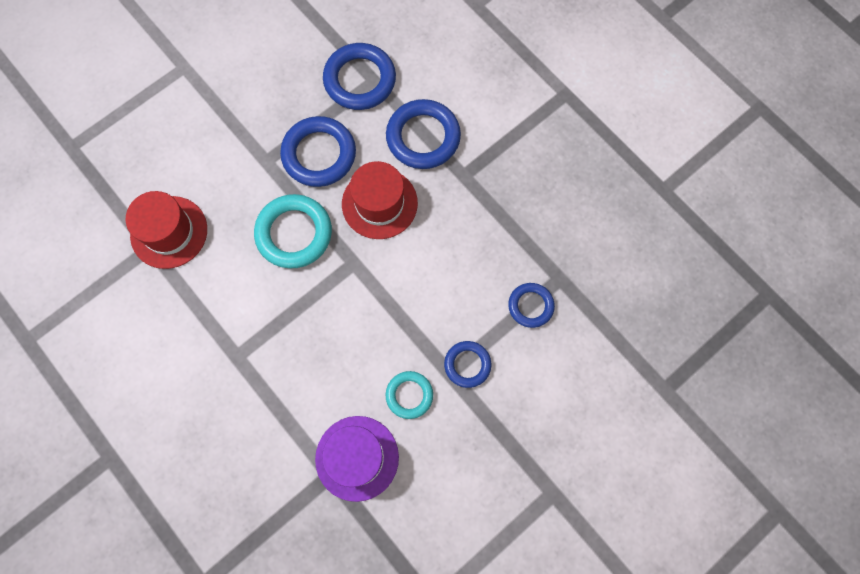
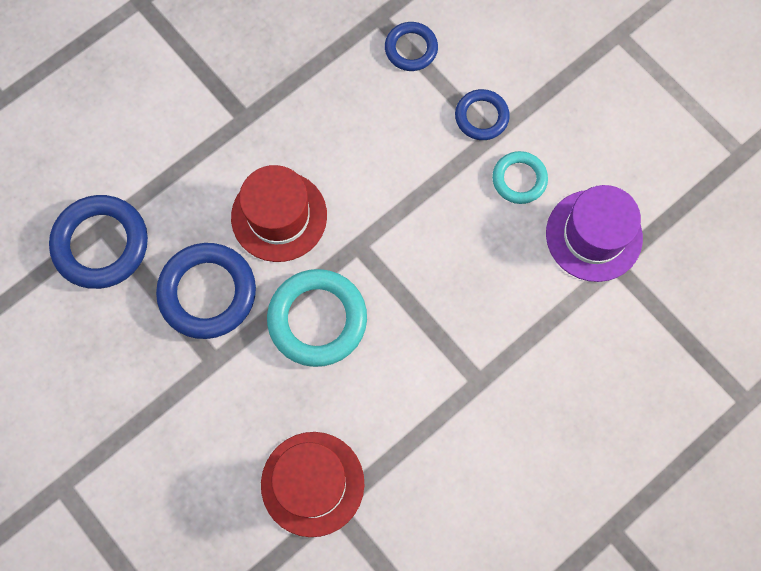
camera: 90 degrees left, 0 degrees up
blue ring [386,99,461,169] -> none

